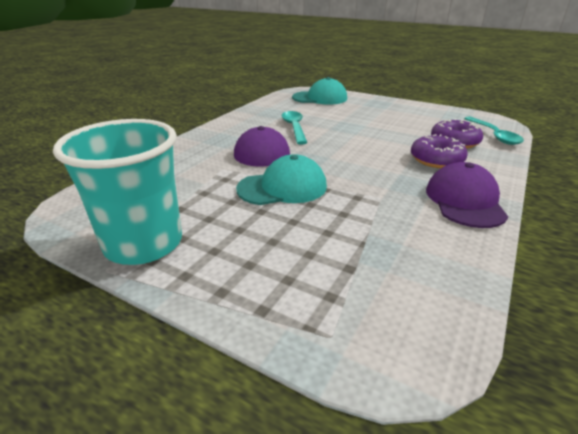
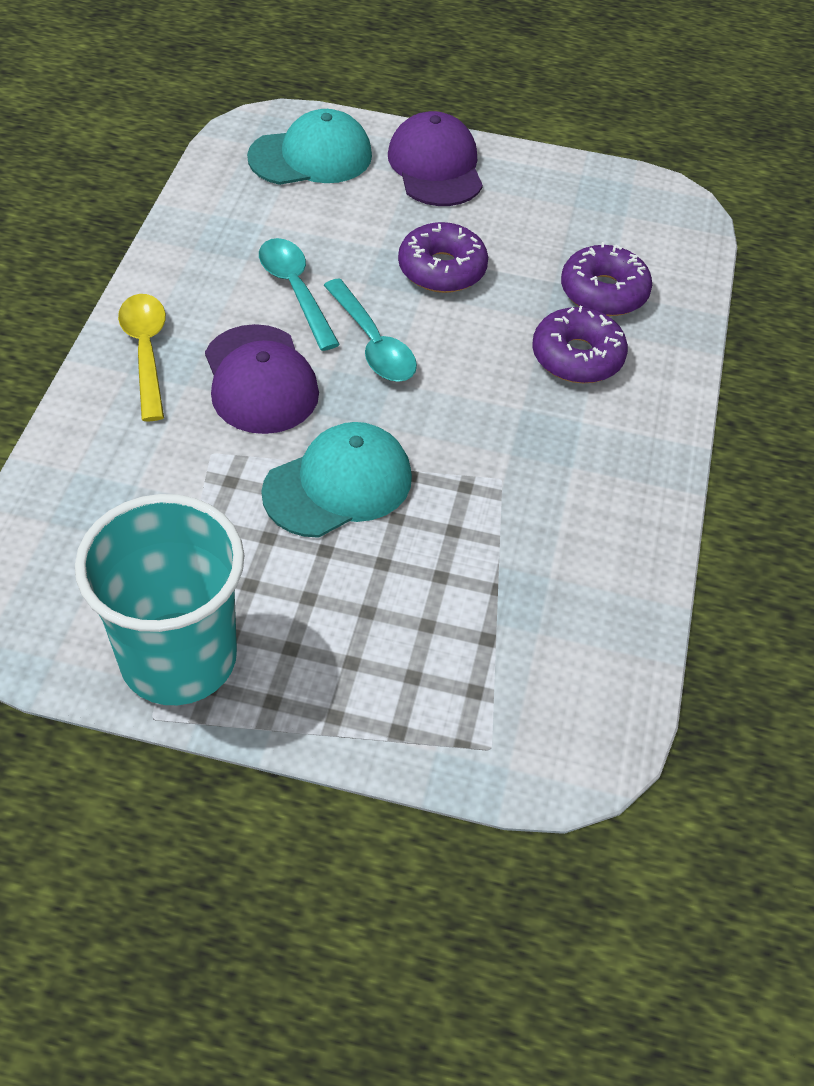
camera: 20 degrees left, 20 degrees up
purple cap [426,162,508,228] -> purple cap moved to [388,111,483,206]
turquoise spoon [464,117,524,145] -> turquoise spoon moved to [324,279,417,382]
none -> yellow spoon [118,294,166,421]
none -> purple donut [398,222,488,293]

